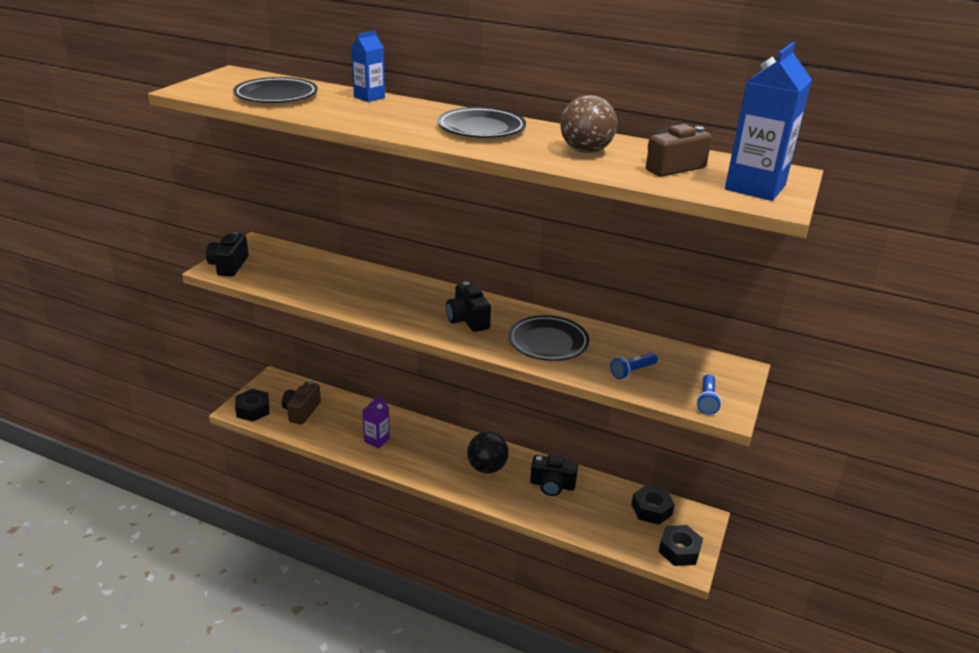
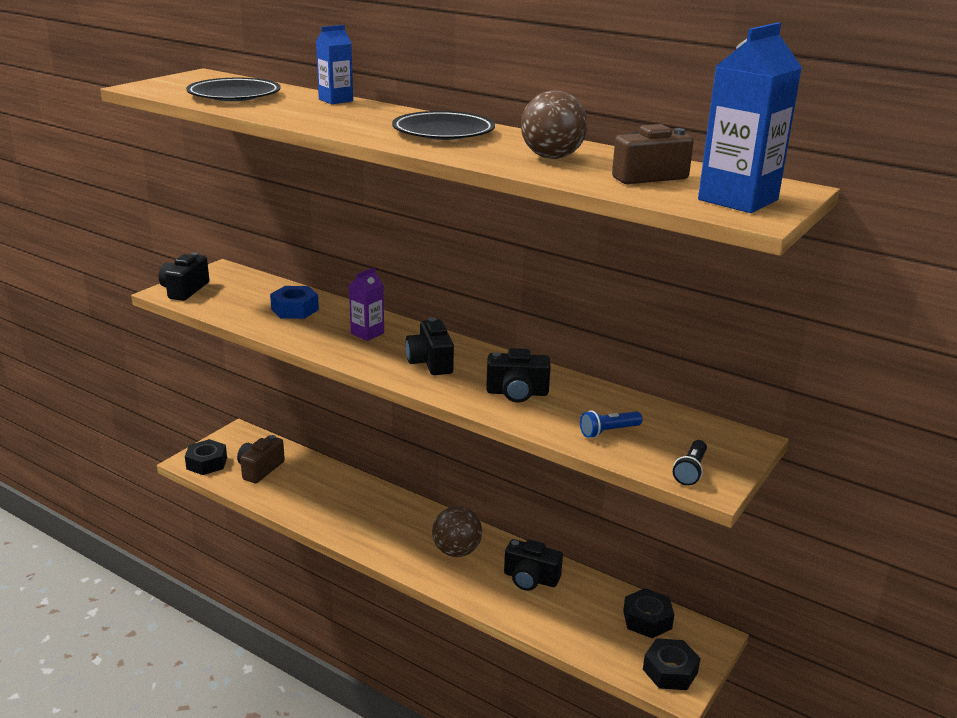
camera: 10 degrees right, 5 degrees down
purple carton [362,394,390,448] -> purple carton moved to [349,267,384,341]
black ball [467,432,509,474] -> brown ball [432,506,482,557]
black plate [509,315,589,361] -> black camera [486,348,551,403]
blue flashlight [697,374,721,415] -> black flashlight [673,440,707,486]
none -> blue nut [270,286,319,319]

